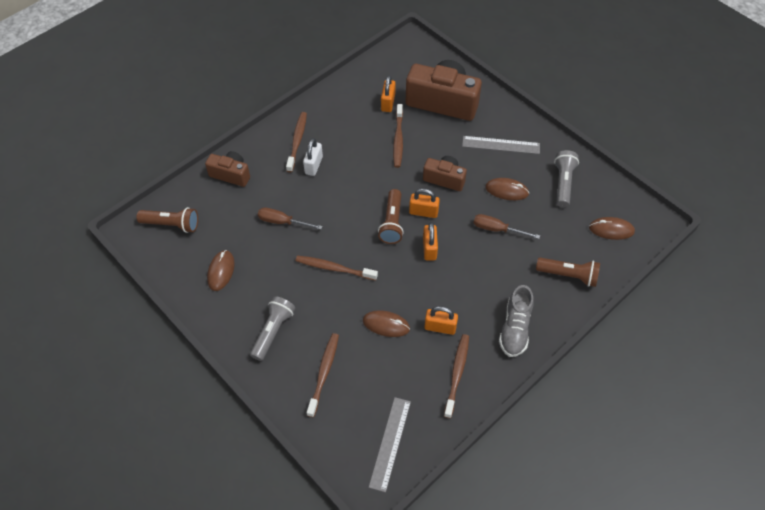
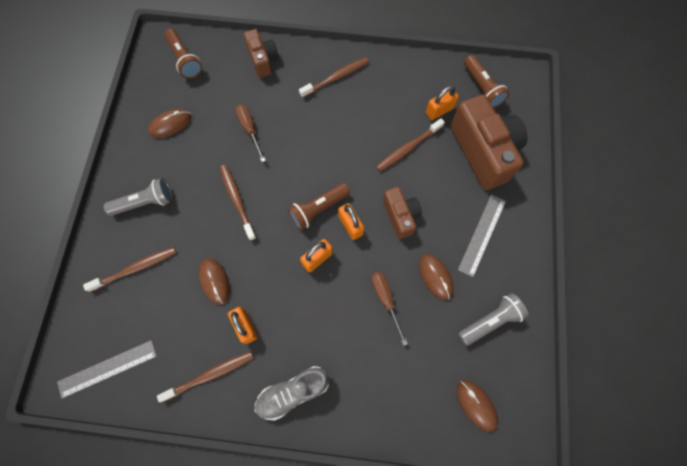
camera: 50 degrees right, 15 degrees up
white padlock [303,138,323,176] -> none
grey ruler [462,136,540,154] -> grey ruler turned 60 degrees clockwise [458,194,506,277]
brown flashlight [536,258,600,287] -> brown flashlight moved to [464,55,509,108]

